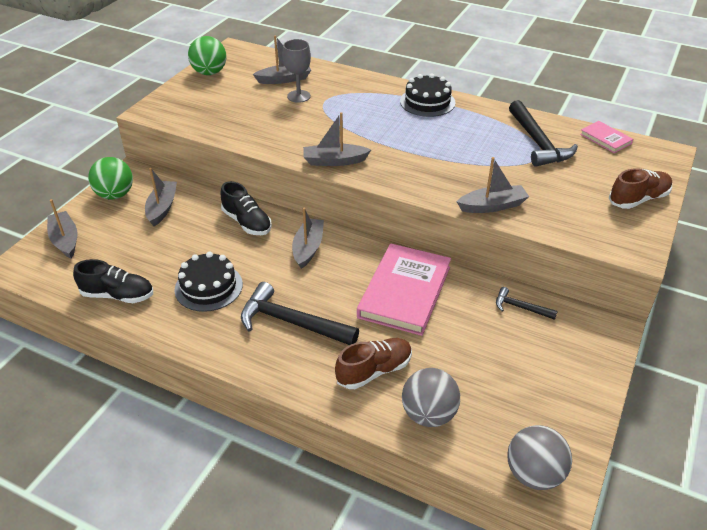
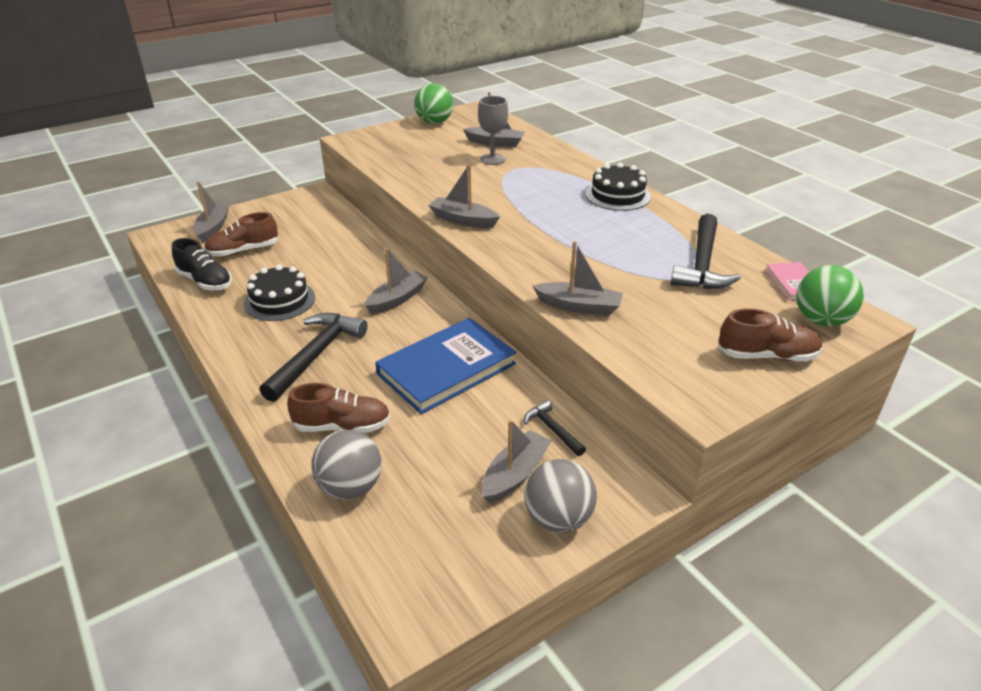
camera: 30 degrees right, 5 degrees down
green ball [88,157,133,199] -> green ball moved to [797,265,864,326]
grey boat [145,168,177,226] -> grey boat moved to [482,419,551,503]
black shoe [221,181,272,235] -> none
black hammer [241,282,359,345] -> black hammer turned 60 degrees clockwise [260,313,368,402]
pink book [357,243,451,336] -> blue book [375,318,516,414]
grey ball [507,425,572,490] -> grey ball moved to [524,459,597,533]
none -> brown shoe [204,212,278,257]

